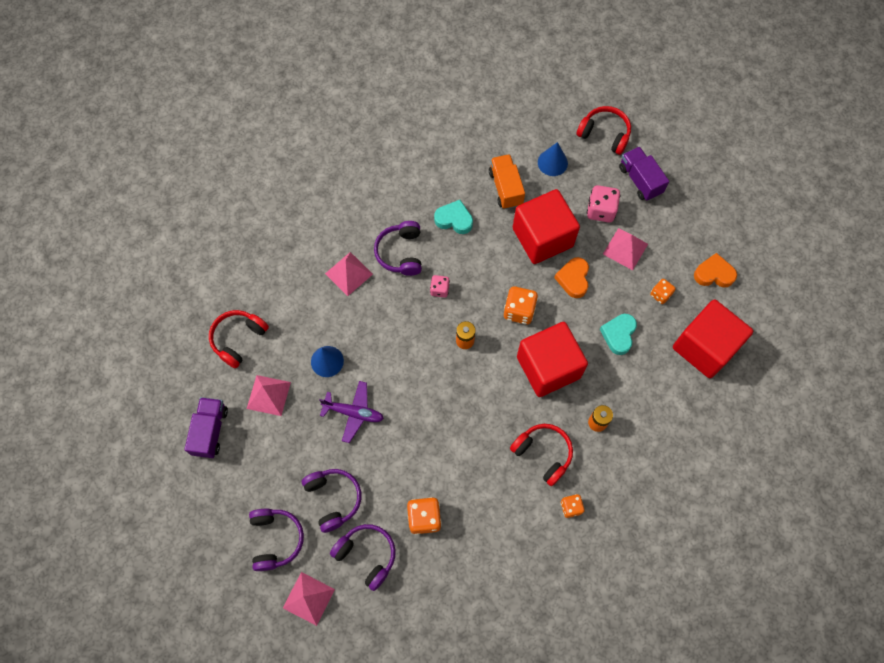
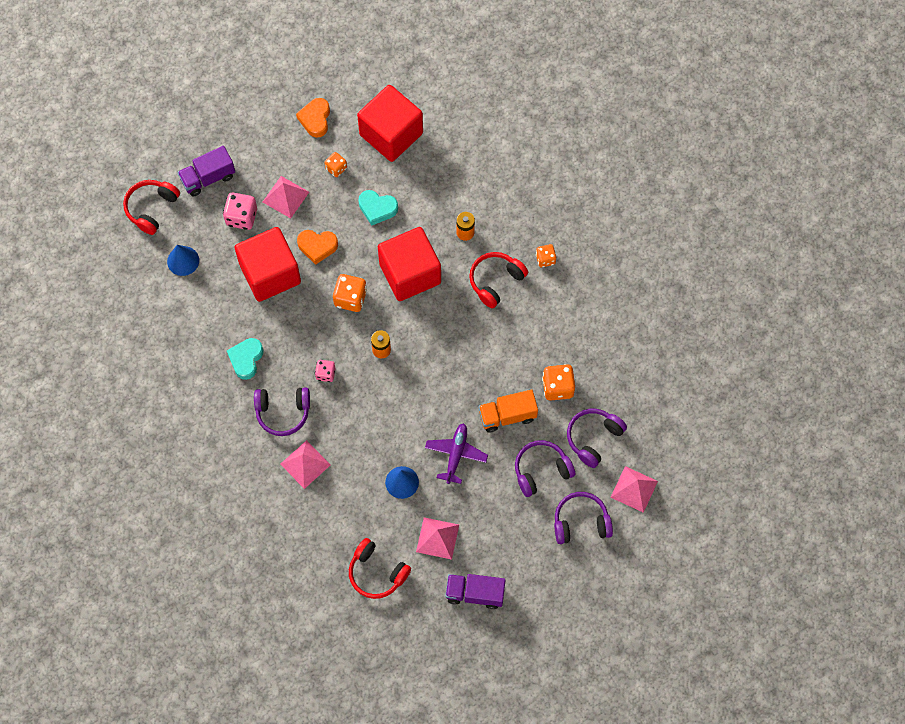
camera: 90 degrees left, 0 degrees up
orange truck [489,154,525,209] -> orange truck moved to [479,390,538,432]

